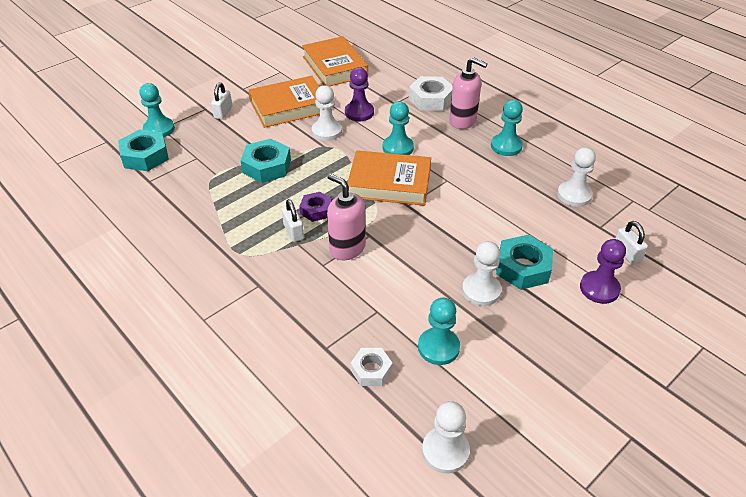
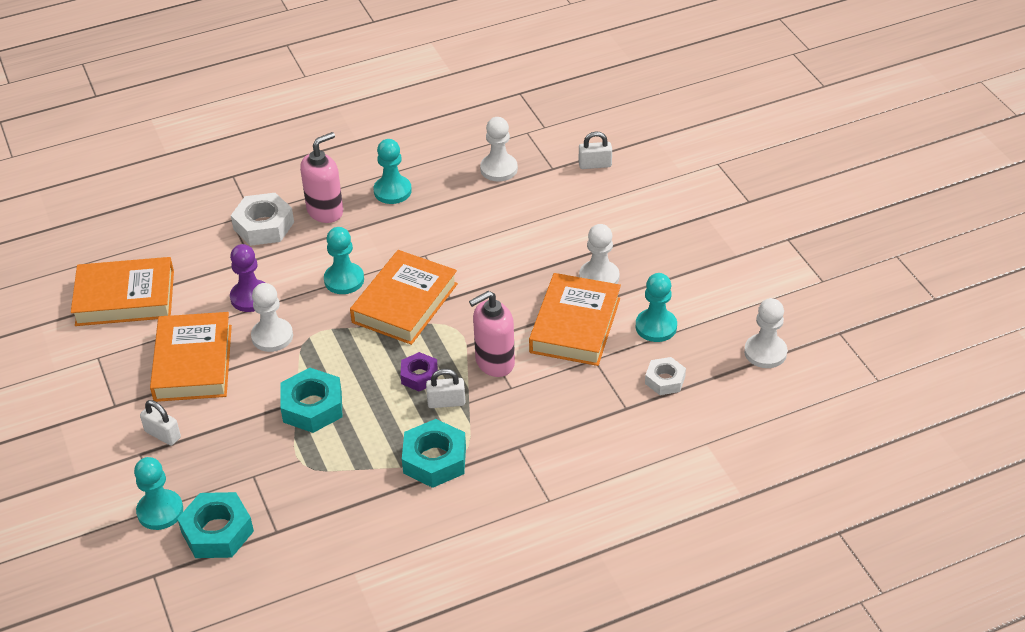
camera: 70 degrees left, 0 degrees up
turquoise nut [496,235,553,290] -> turquoise nut moved to [402,419,466,488]
purple pawn [580,239,626,304] -> none
none -> orange book [529,273,621,366]

